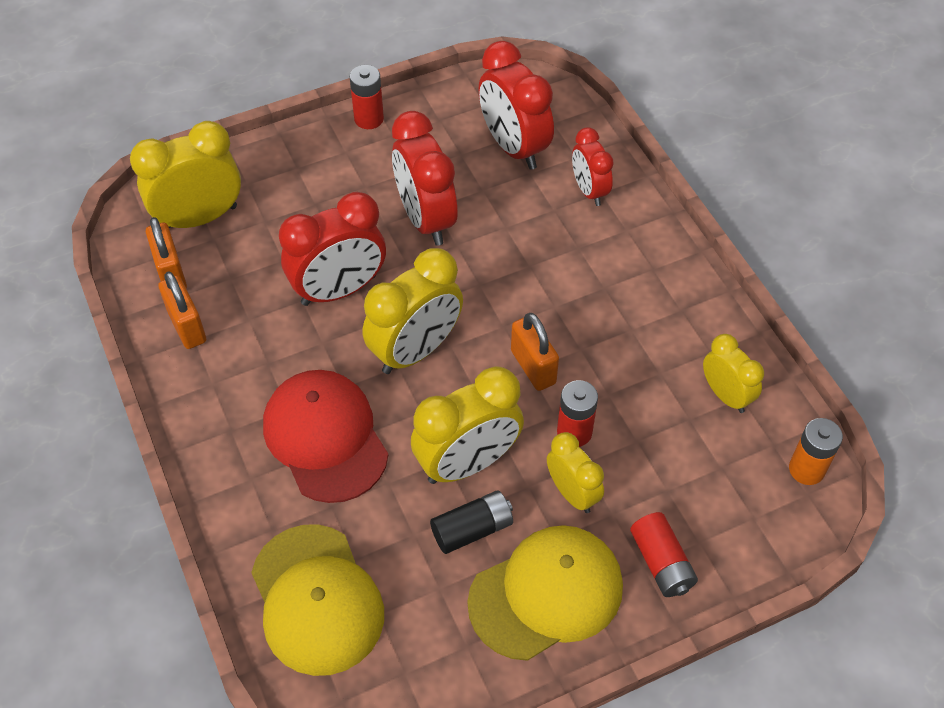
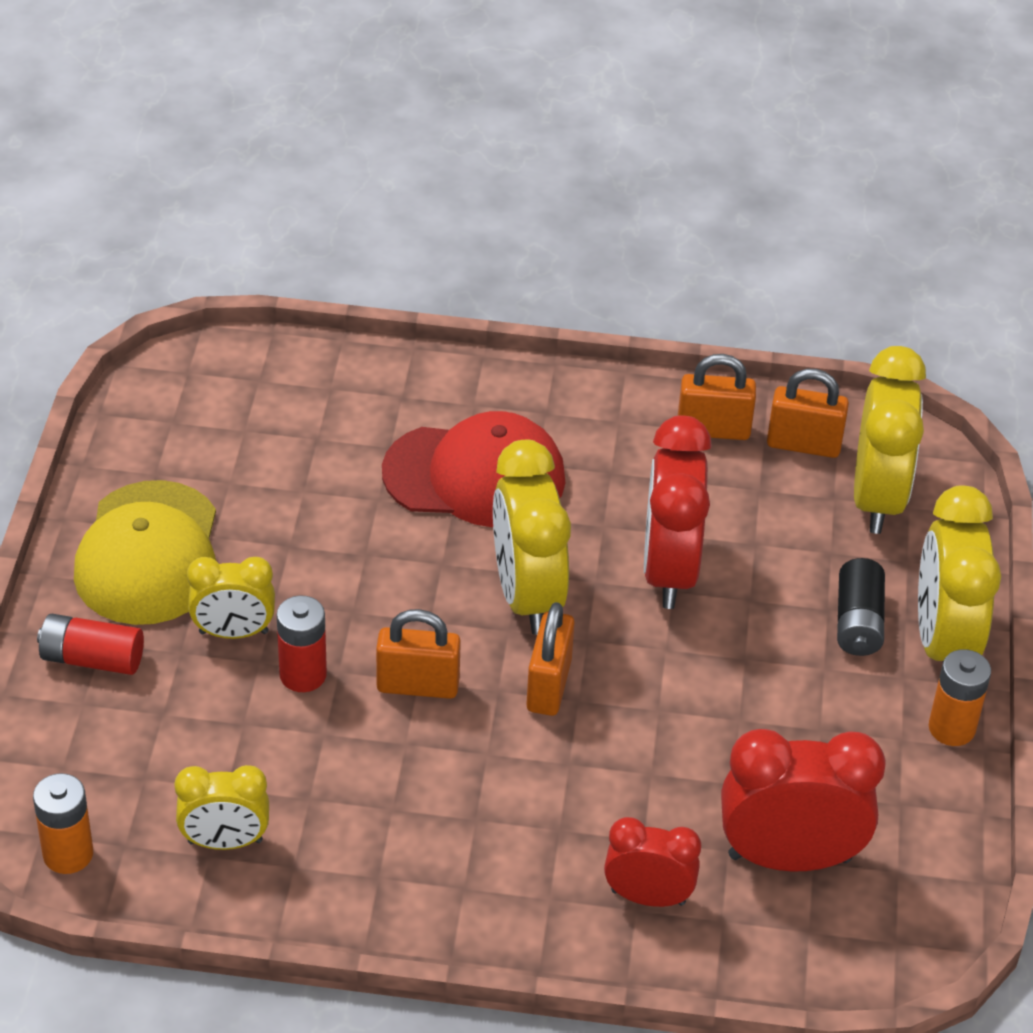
camera: 120 degrees right, 10 degrees down
yellow cap [251,524,384,676] -> none
red battery [350,65,384,129] -> orange battery [929,649,991,746]
red clock [392,111,458,246] -> none
yellow clock [411,366,524,484] -> yellow clock moved to [918,486,1001,661]
black battery [430,491,513,554] -> black battery moved to [837,558,885,656]
none -> orange padlock [526,602,574,716]

